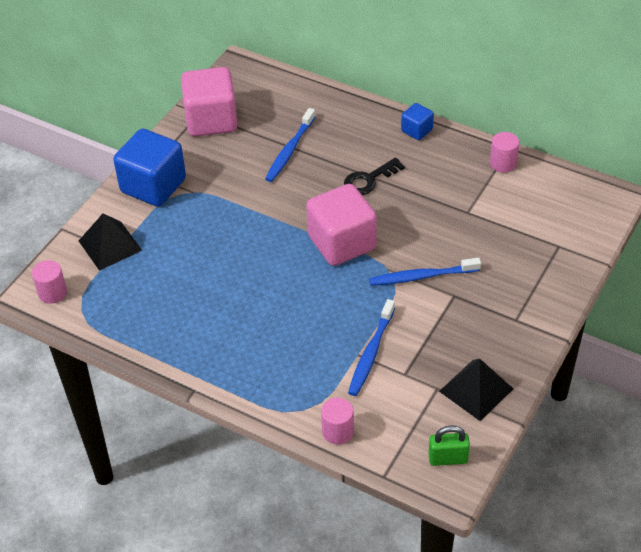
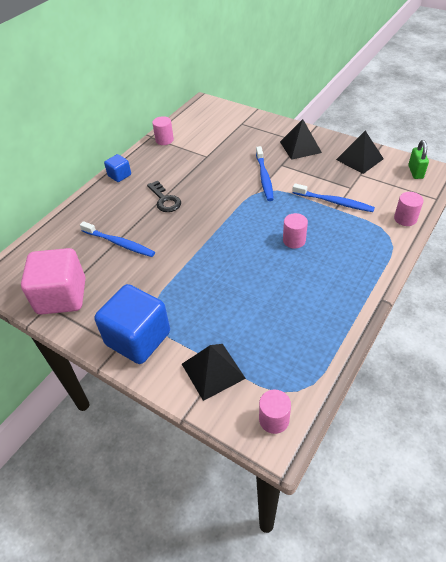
camera: 85 degrees left, 0 degrees up
pink cube [306,184,377,266] -> none
none -> black pyramid [280,119,322,160]
none -> pink cylinder [283,213,308,248]

